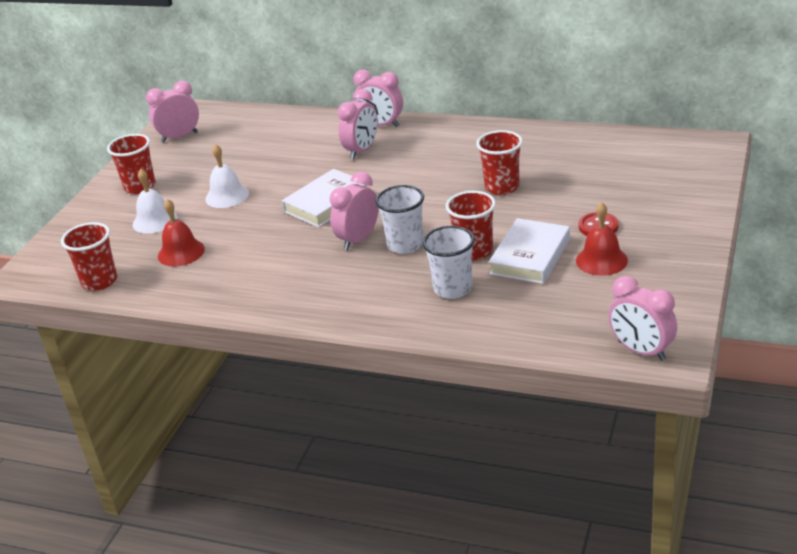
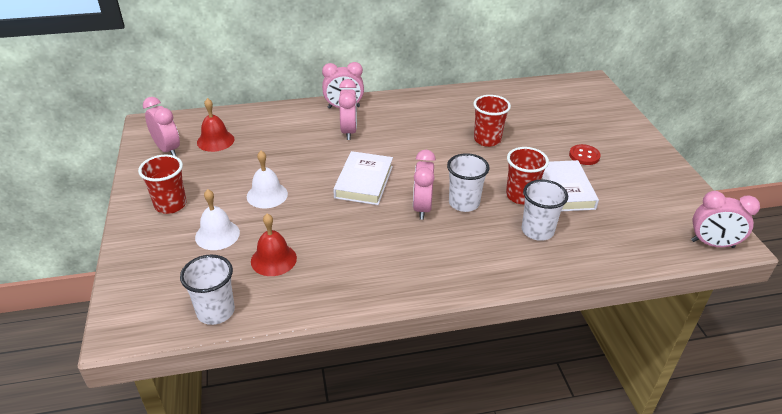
camera: 35 degrees left, 5 degrees up
red cup [61,222,117,291] -> white cup [180,255,235,325]
pink clock [146,81,199,142] -> pink clock turned 105 degrees clockwise [143,97,180,156]
red bell [576,202,628,276] -> red bell moved to [197,98,234,152]

